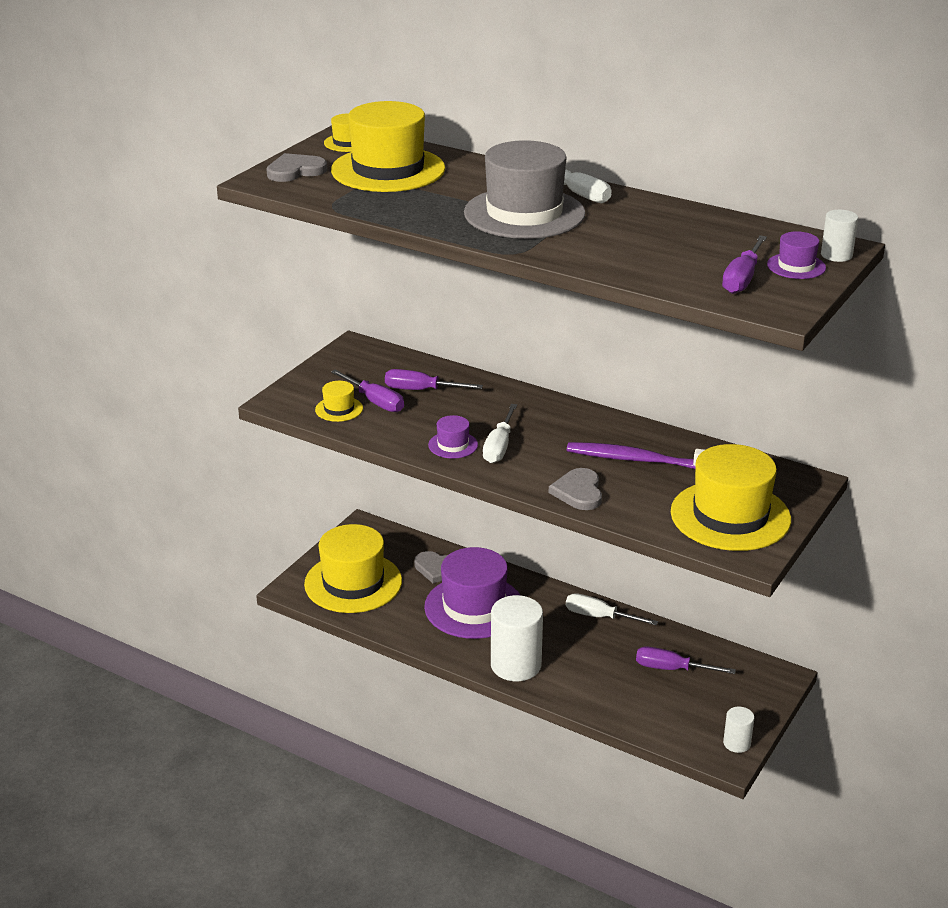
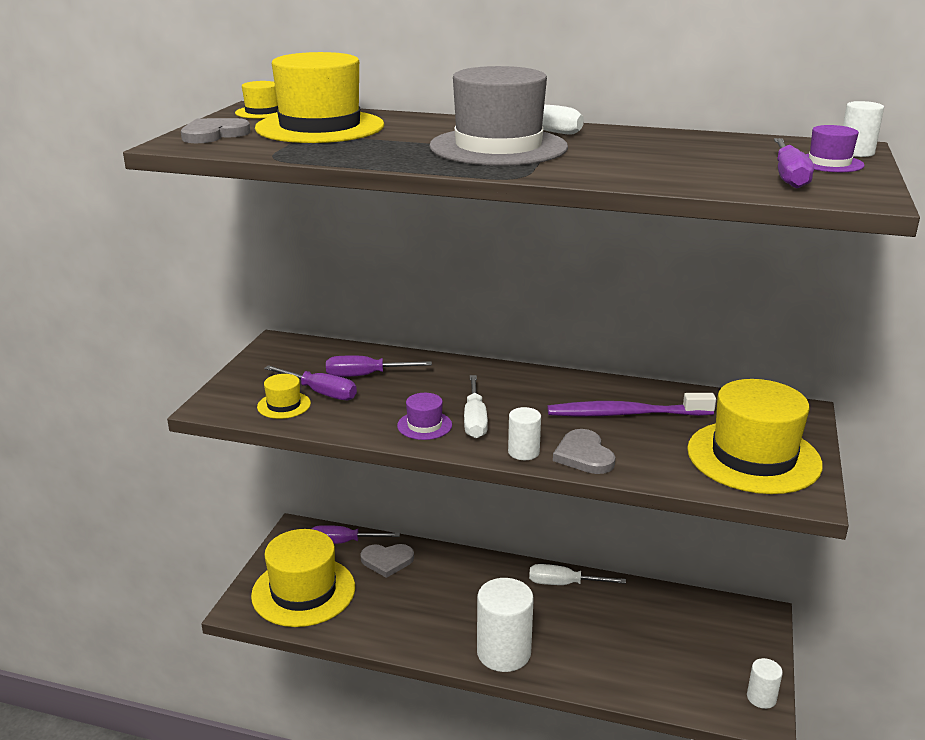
camera: 15 degrees left, 5 degrees down
purple hat [424,547,521,639] -> none
purple screwdriver [636,646,736,674] -> purple screwdriver moved to [312,525,400,544]
none -> white cylinder [508,407,541,460]

